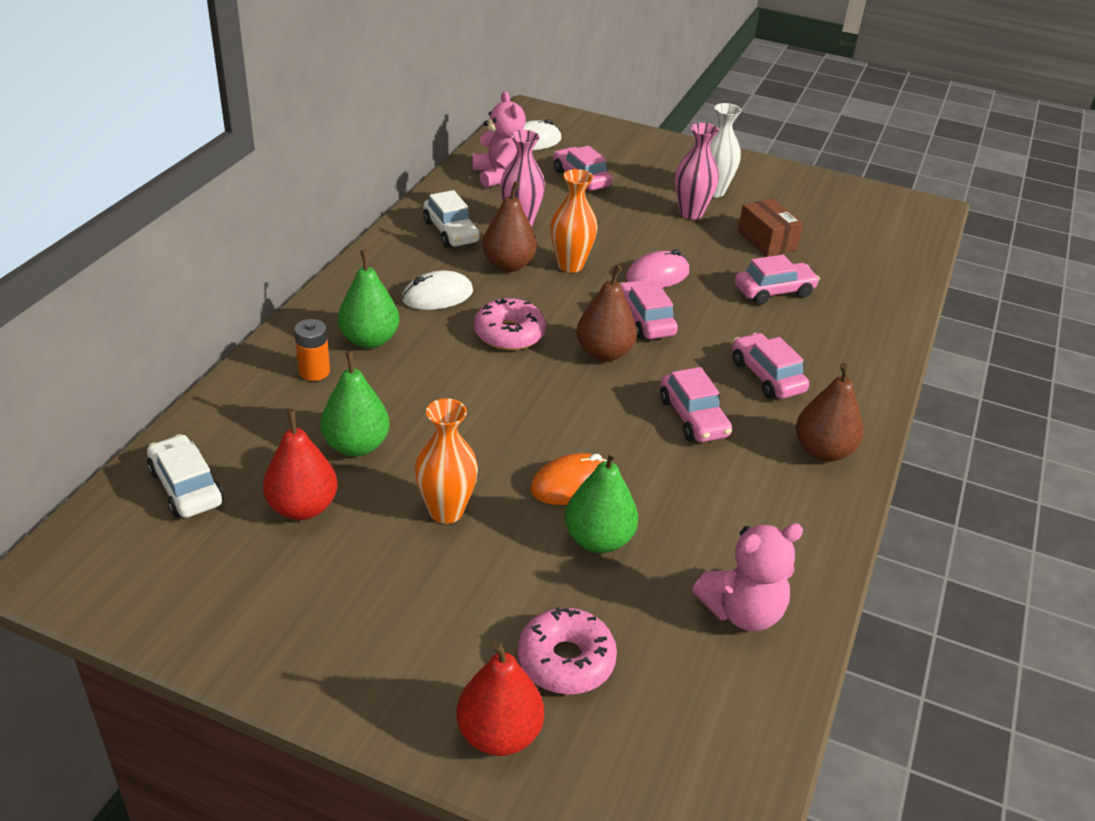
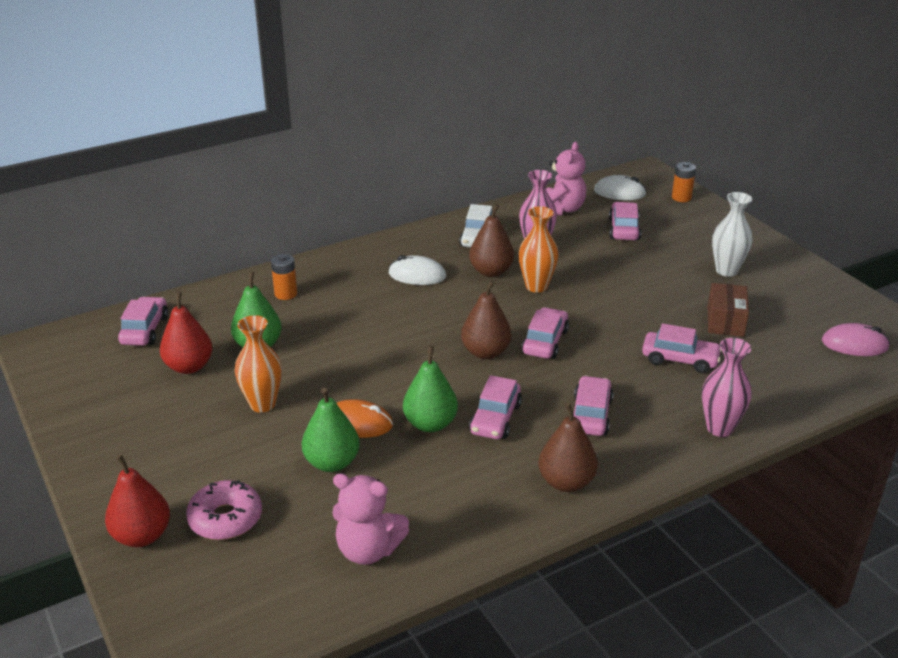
camera: 40 degrees right, 5 degrees down
white car [147,434,223,518] -> pink car [118,296,168,346]
green pear [338,250,399,348] -> green pear moved to [403,346,458,432]
pink donut [474,298,546,350] -> none
pink mouse [626,250,689,288] -> pink mouse moved to [822,323,890,356]
pink vase [675,123,719,219] -> pink vase moved to [702,338,752,437]
none -> orange battery [672,162,696,202]

